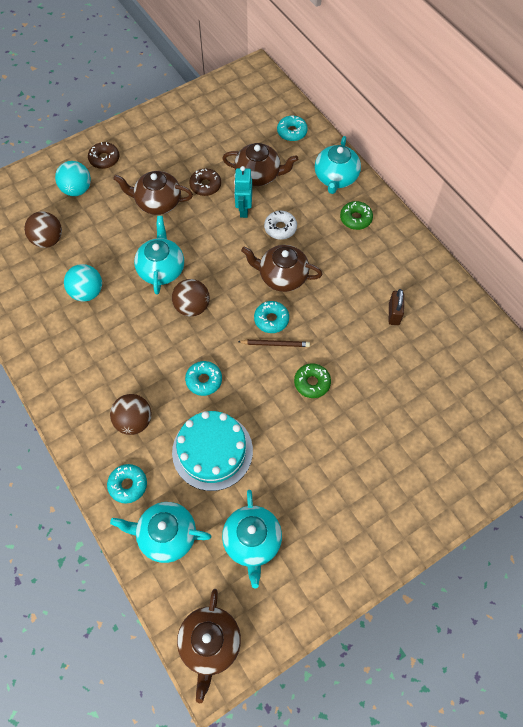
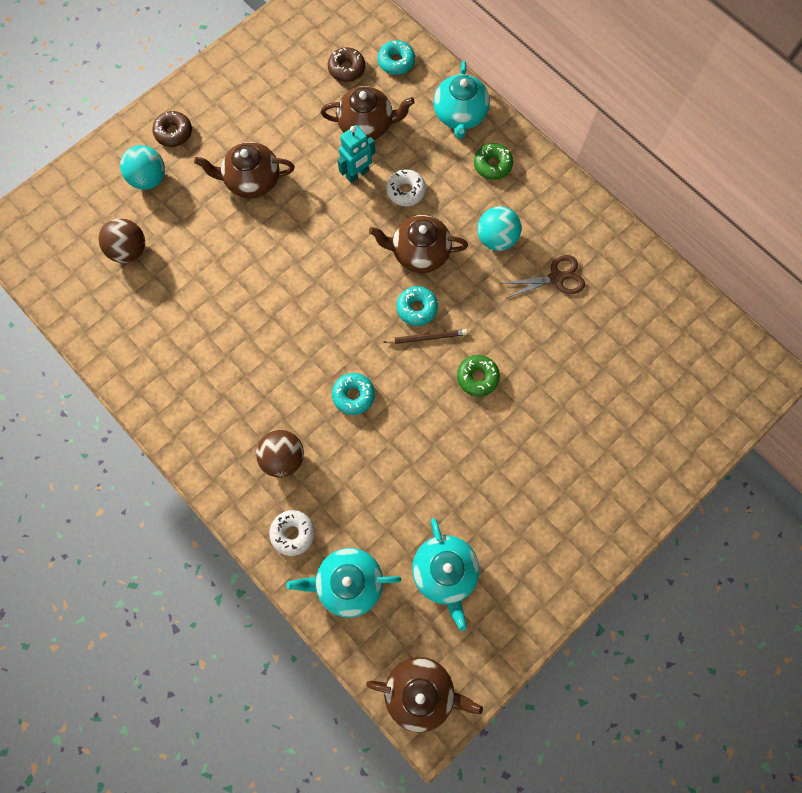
camera: 10 degrees left, 10 degrees up
turquoise ball [64,264,102,302] -> turquoise ball moved to [477,206,521,251]
turquoise donut [107,464,147,503] -> white donut [269,510,315,556]
turquoise teapot [134,216,184,295] -> none
brown ball [172,279,210,317] -> none
turquoise cake [172,411,253,491] -> none
brown teapot [177,589,241,703] -> brown teapot turned 75 degrees counterclockwise [366,657,483,733]
brown donut [189,168,221,196] -> brown donut moved to [328,47,365,82]
turquoise robot [234,166,252,218] -> turquoise robot turned 120 degrees counterclockwise [338,125,375,183]
brown padlock [389,289,404,325] -> brown scissors [501,255,585,298]

